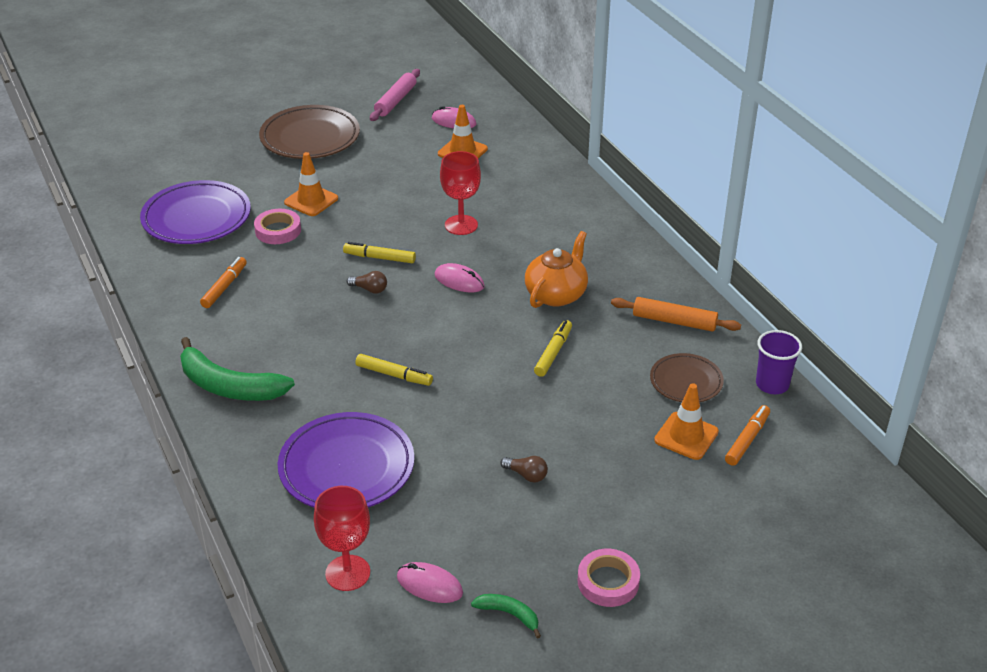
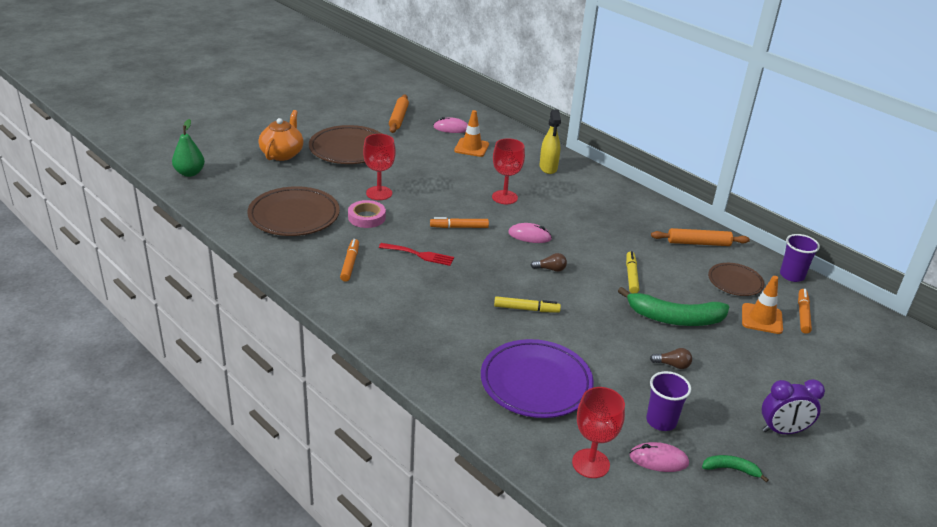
camera: 20 degrees left, 5 degrees down
purple plate [140,180,251,244] -> brown plate [247,186,340,236]
green banana [180,337,295,401] -> green banana moved to [618,287,729,326]
orange traffic cone [284,152,338,216] -> red goblet [363,134,396,200]
yellow marker [343,242,416,263] -> orange marker [430,217,489,228]
brown light bulb [347,271,387,294] -> brown light bulb moved to [531,253,567,272]
pink rolling pin [370,69,420,121] -> orange rolling pin [389,95,409,133]
orange teapot [525,231,588,308] -> orange teapot moved to [258,110,303,161]
pink tape [578,549,640,607] -> purple clock [762,379,825,434]
none -> green pear [172,119,205,177]
none -> red fork [379,243,454,266]
none -> yellow spray bottle [540,110,561,174]
none -> purple cup [646,371,691,431]

